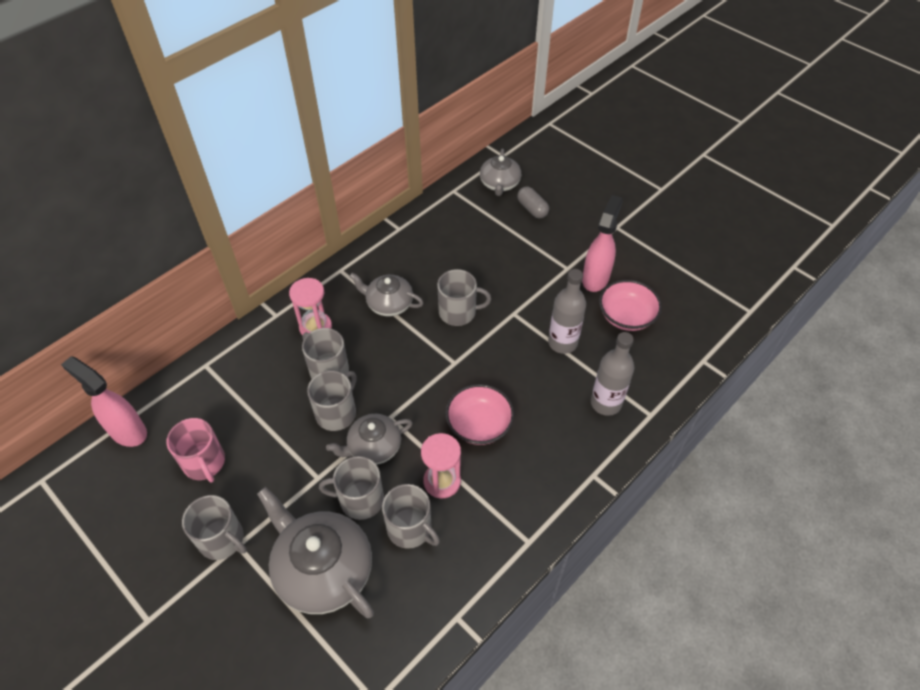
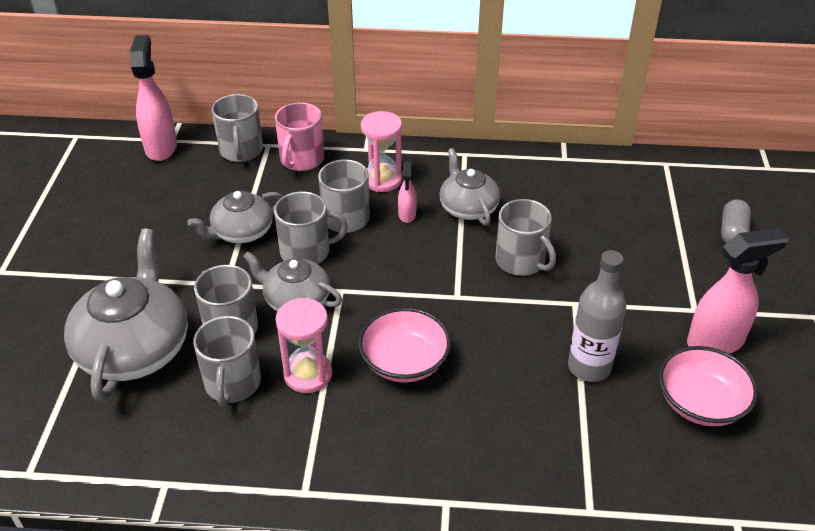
camera: 50 degrees right, 10 degrees down
pink mug [166,418,225,483] -> pink mug moved to [275,103,324,171]
grey mug [182,495,247,560] -> grey mug moved to [212,94,263,162]
grey teapot [480,149,521,196] -> grey teapot moved to [188,191,282,244]
grey bottle [591,332,634,416] -> none
none -> pink spray bottle [398,162,417,223]

